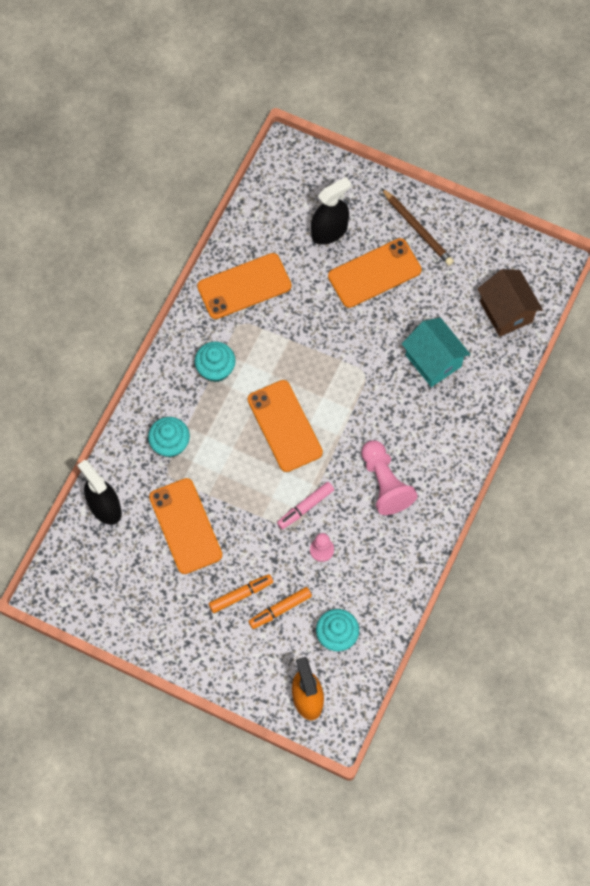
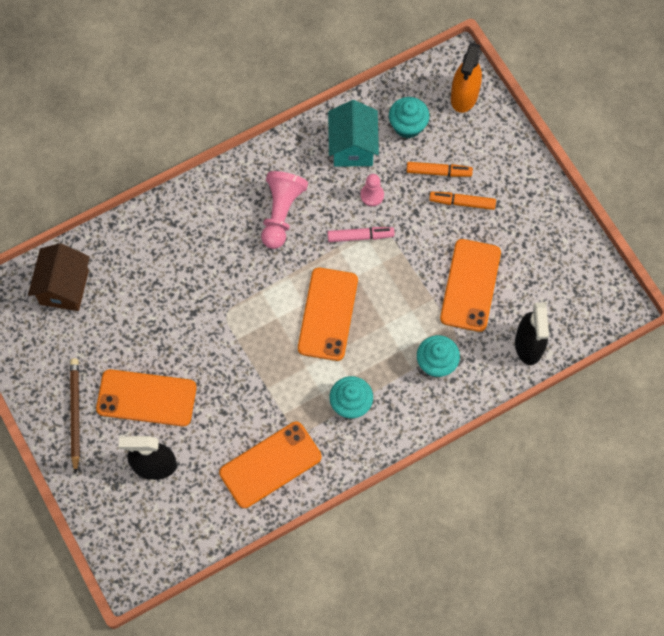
camera: 145 degrees left, 0 degrees up
orange phone [197,253,291,319] -> orange phone turned 45 degrees counterclockwise [219,422,322,508]
turquoise house [402,318,470,387] -> turquoise house moved to [328,100,379,167]

